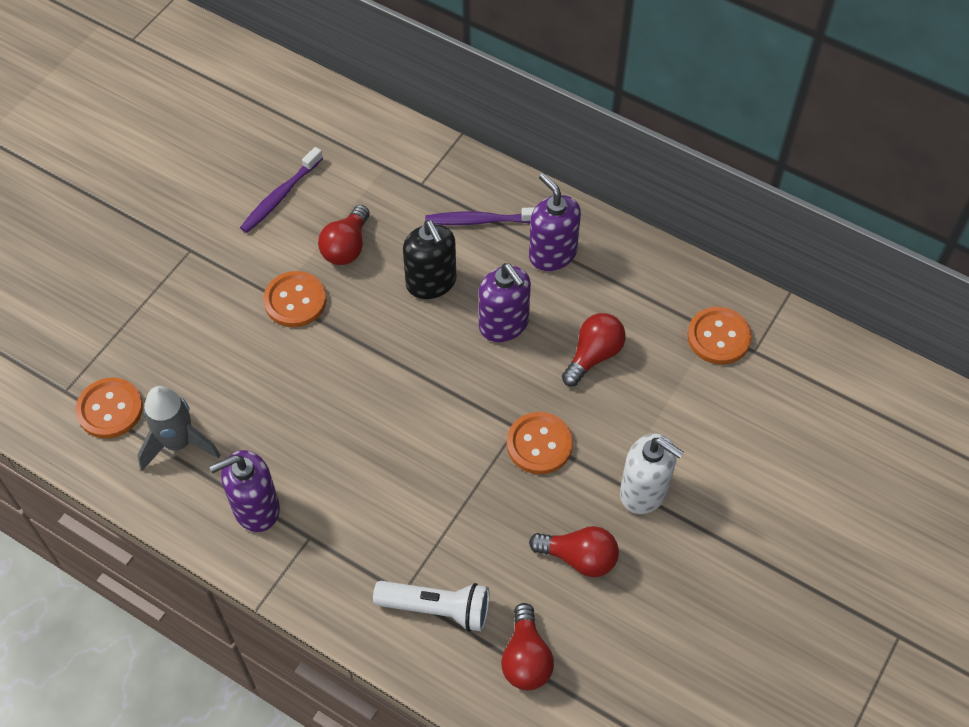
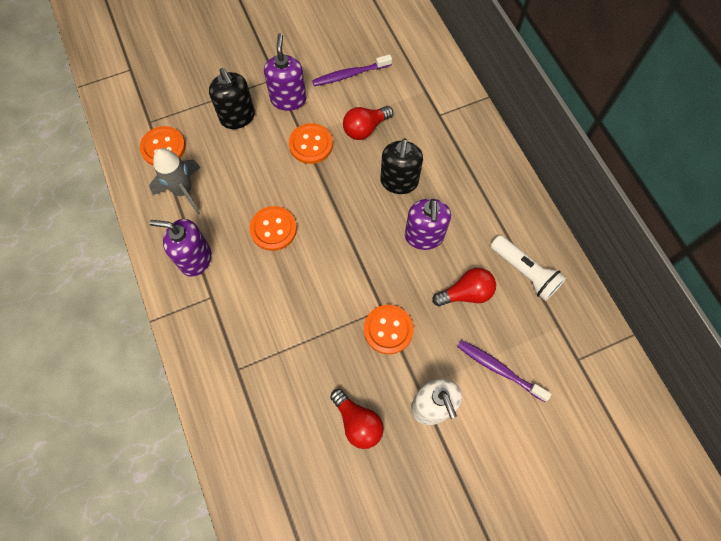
camera: 35 degrees right, 10 degrees up
white flashlight [373,581,490,632] -> white flashlight moved to [491,235,566,301]
purple toothbrush [425,208,534,225] -> purple toothbrush moved to [457,340,552,402]
red light bulb [501,603,554,690] -> none
purple soap dispenser [529,173,581,271] -> purple soap dispenser moved to [264,33,306,111]
orange button [687,307,752,364] -> orange button moved to [250,206,297,251]
none -> black soap dispenser [209,68,255,129]

